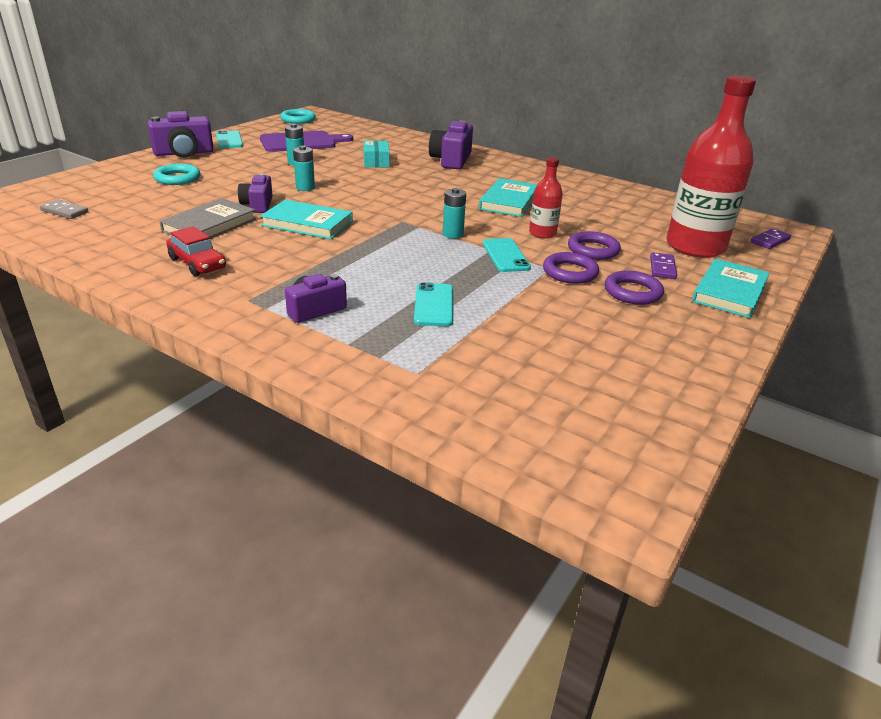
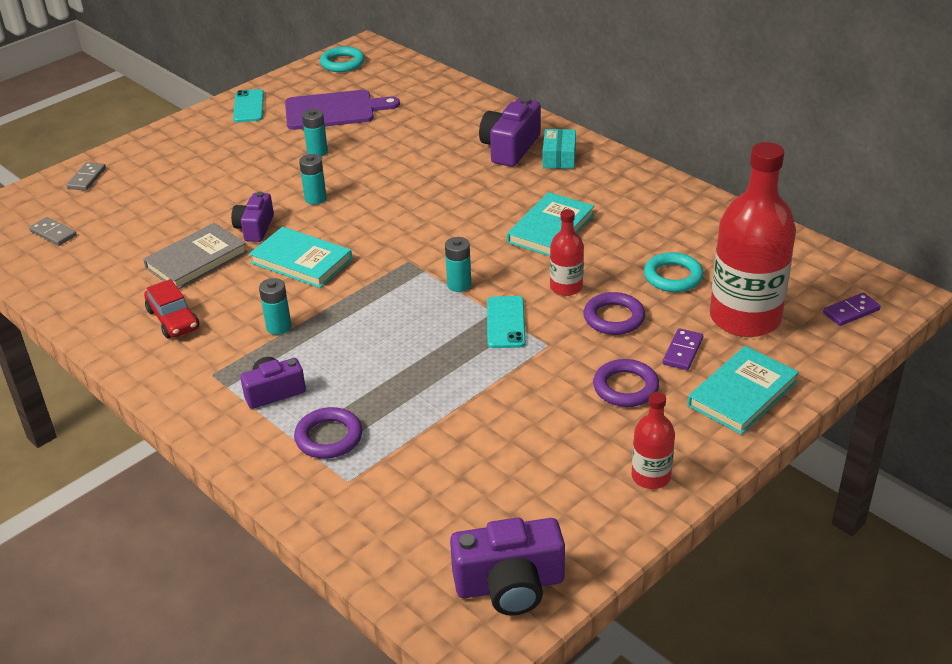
camera: 15 degrees right, 5 degrees up
purple camera [148,111,214,158] -> purple camera moved to [450,517,565,616]
turquoise ring [153,164,200,185] -> turquoise ring moved to [644,252,703,292]
turquoise box [363,141,390,167] -> turquoise box moved to [543,129,576,169]
turquoise phone [414,282,453,326] -> none
purple ring [543,252,599,284] -> purple ring moved to [294,407,362,459]
none -> grey domino [66,162,106,191]
none -> turquoise battery [259,278,291,335]
none -> red bottle [631,392,675,489]

